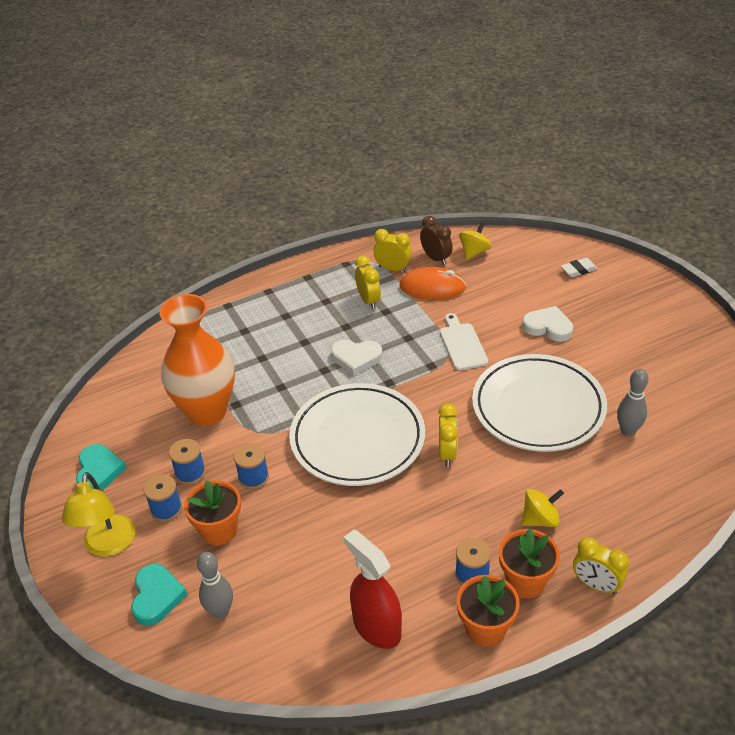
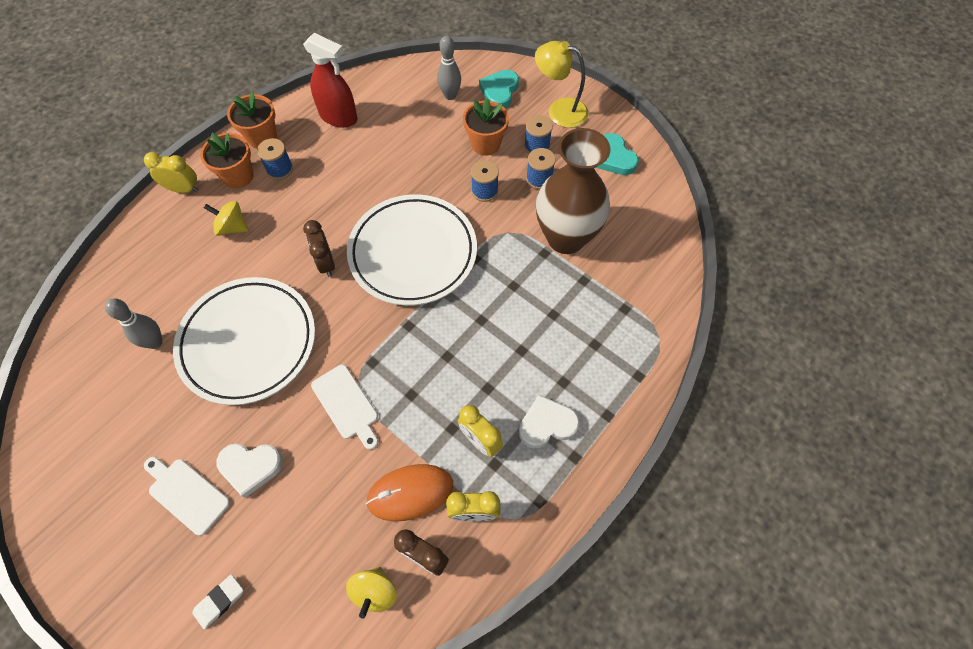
camera: 155 degrees right, 20 degrees up
yellow lamp [62,472,135,556] -> yellow lamp turned 45 degrees counterclockwise [535,41,589,128]
turquoise heart [131,564,188,626] -> turquoise heart turned 45 degrees clockwise [479,70,519,108]
orange vase [159,294,235,426] -> brown vase [536,128,610,254]
white heart [331,340,383,376] -> white heart moved to [519,395,580,448]
yellow clock [438,403,458,467] -> brown clock [303,220,335,277]
yellow spinning top [521,489,564,527] -> yellow spinning top turned 60 degrees clockwise [204,201,249,236]
none -> white cutting board [144,457,230,536]

